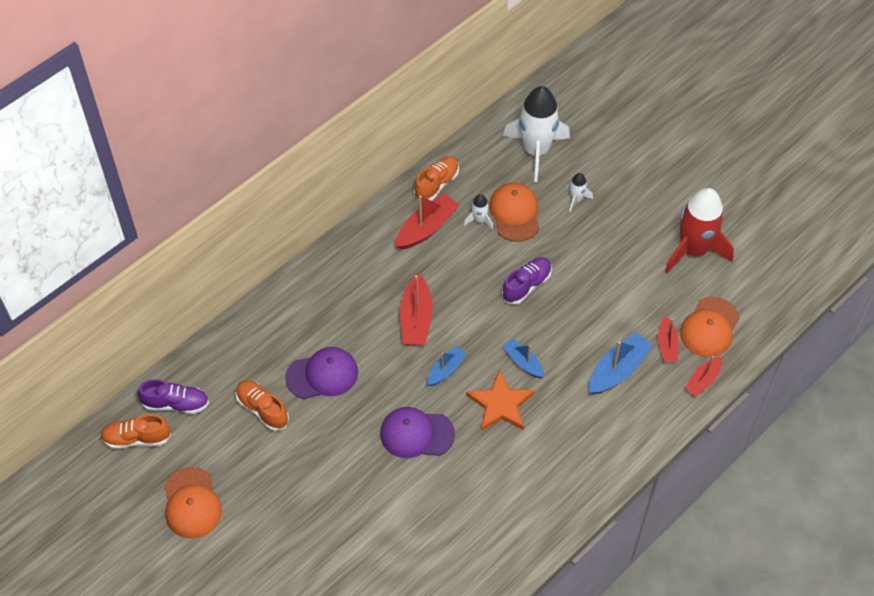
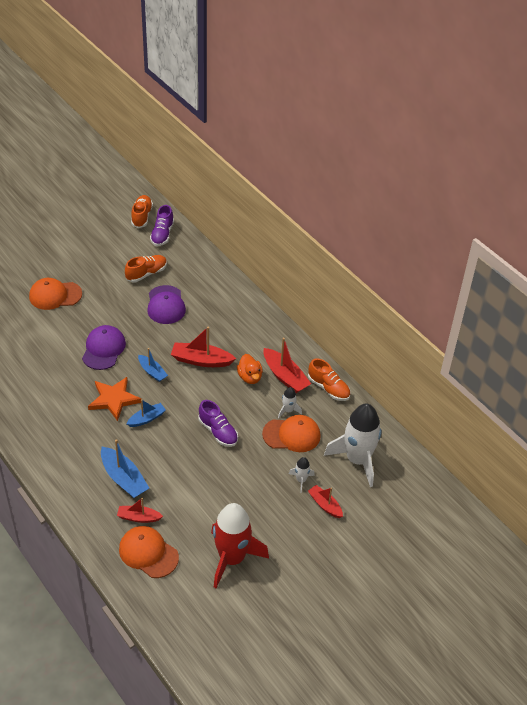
camera: 95 degrees right, 10 degrees down
orange cap [164,467,222,539] -> orange cap moved to [29,278,82,310]
red boat [685,356,722,396] -> red boat moved to [308,485,343,518]
none -> orange duck [237,354,263,384]

